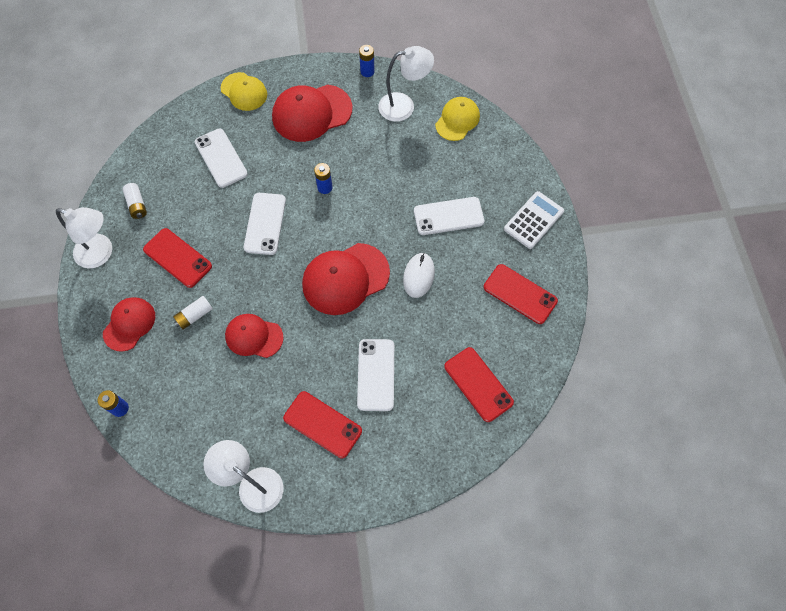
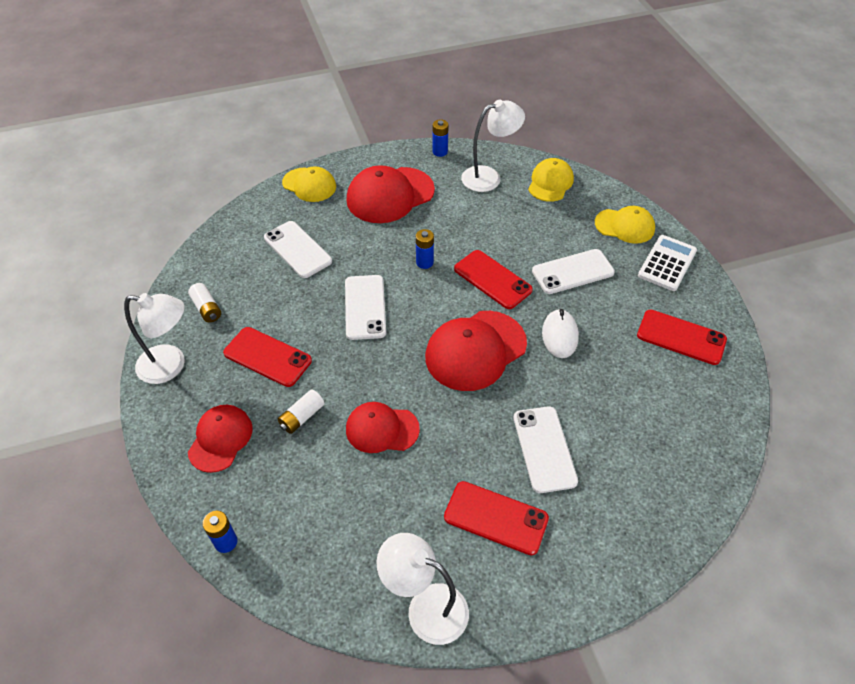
camera: 10 degrees left, 15 degrees down
red phone [444,347,514,422] -> red phone moved to [454,250,533,309]
none -> yellow cap [595,206,655,244]

